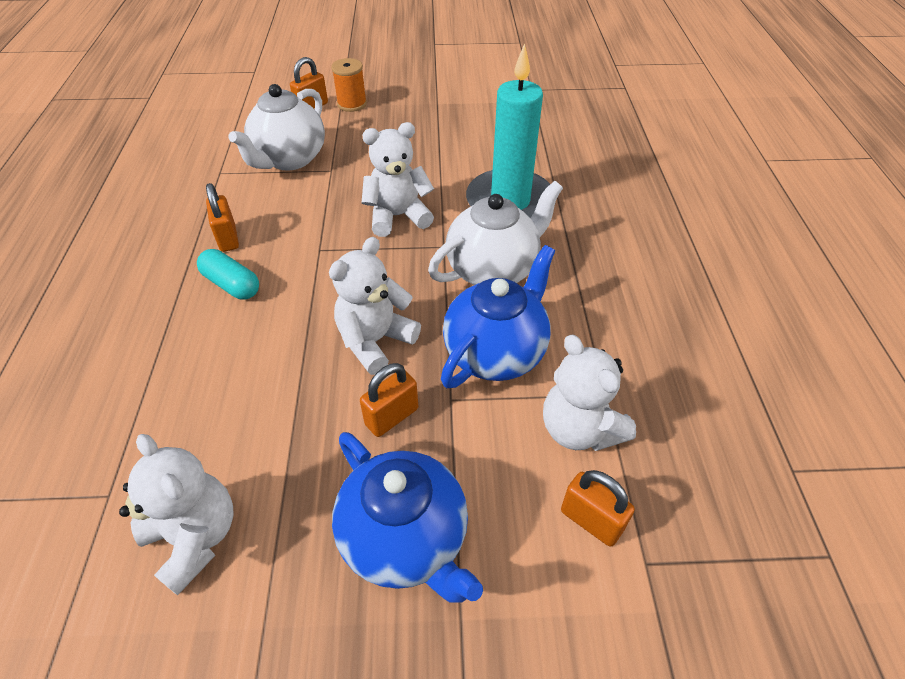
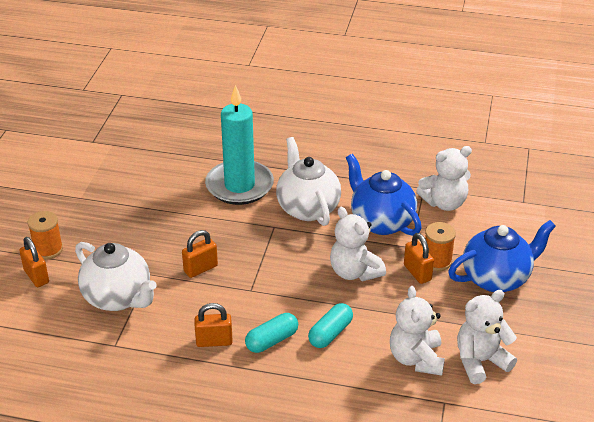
camera: 75 degrees left, 10 degrees down
white teddy bear [361,122,434,237] -> white teddy bear moved to [390,286,445,376]
orange padlock [561,470,635,547] -> orange padlock moved to [182,230,218,278]
none -> turquoise capsule [308,303,353,348]
none -> orange spool [425,222,456,271]

